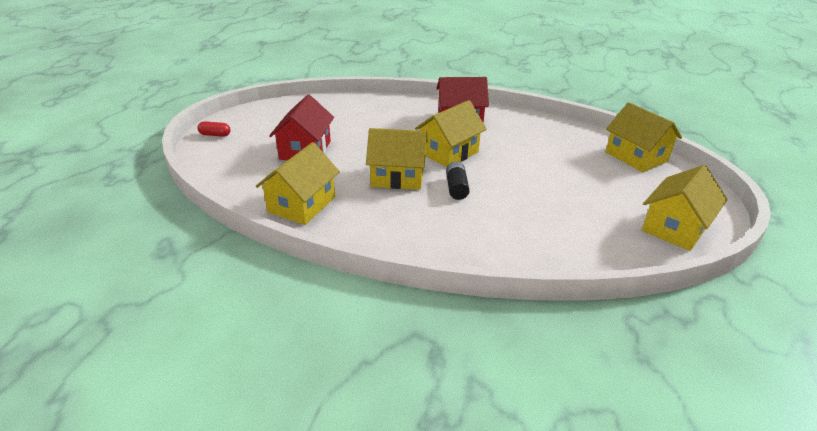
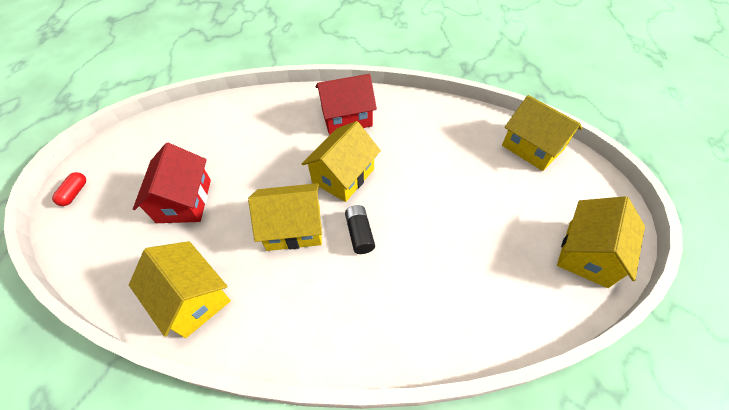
camera: 10 degrees left, 20 degrees up
red capsule [198,121,231,137] -> red capsule turned 75 degrees counterclockwise [52,172,86,206]
yellow house [256,142,340,225] -> yellow house turned 60 degrees counterclockwise [129,241,231,338]

